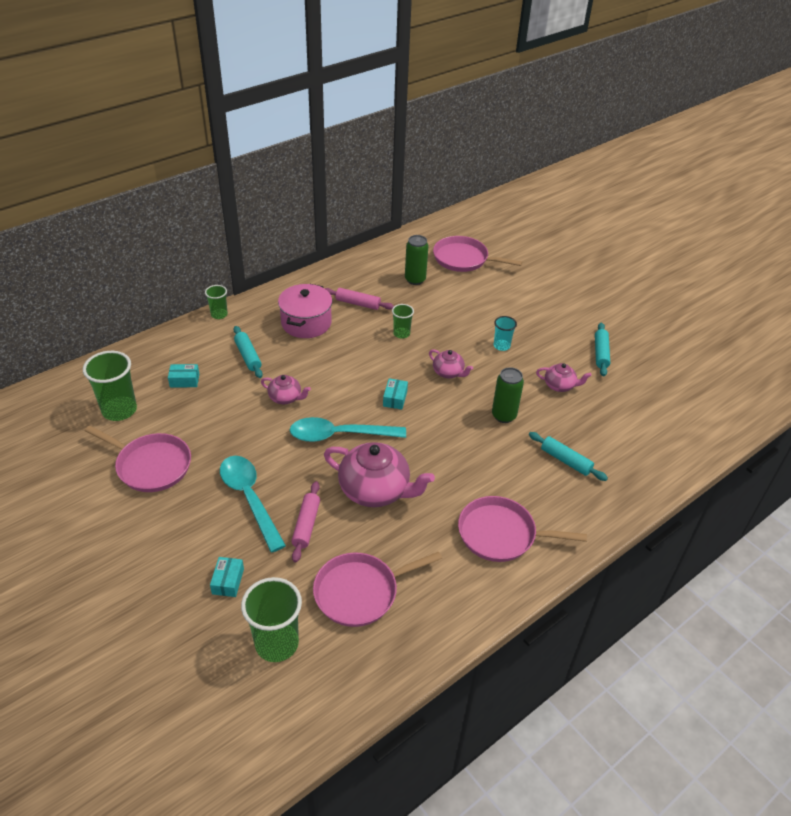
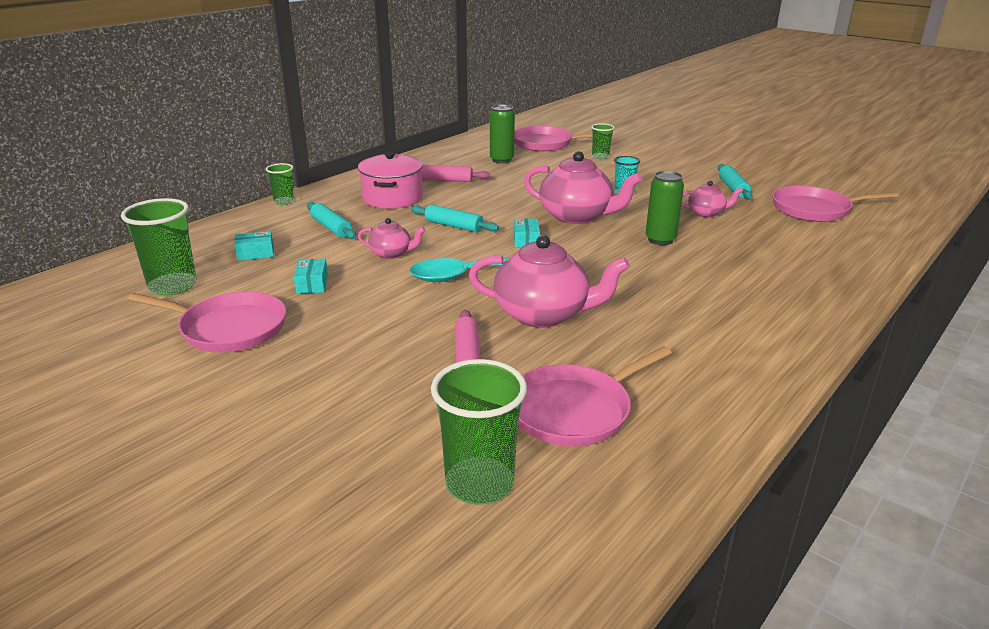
camera: 10 degrees left, 15 degrees down
turquoise box [210,557,244,597] -> turquoise box moved to [294,259,328,294]
turquoise spoon [220,456,286,552] -> none
green cup [392,304,414,339] -> green cup moved to [591,123,614,159]
pink teapot [429,349,473,378] -> pink teapot [524,151,642,224], size x1.93
pink pan [458,496,587,562] -> pink pan moved to [772,186,899,222]
turquoise rolling pin [529,432,608,481] -> turquoise rolling pin moved to [411,204,499,232]

